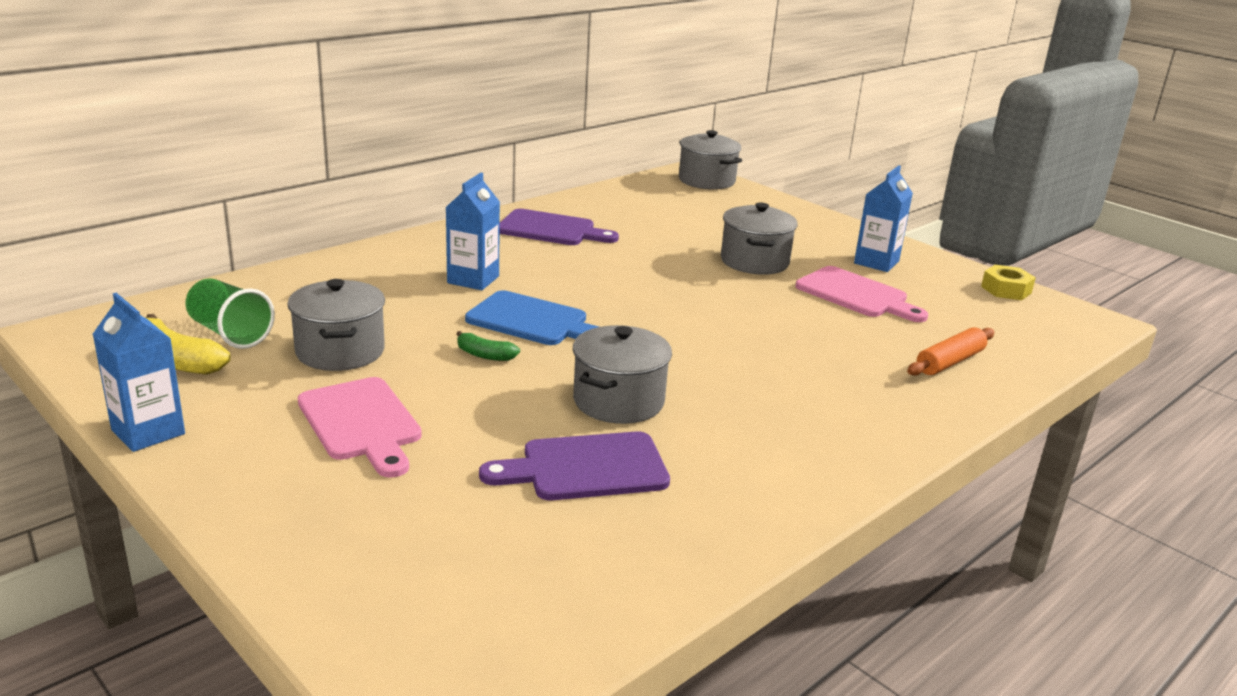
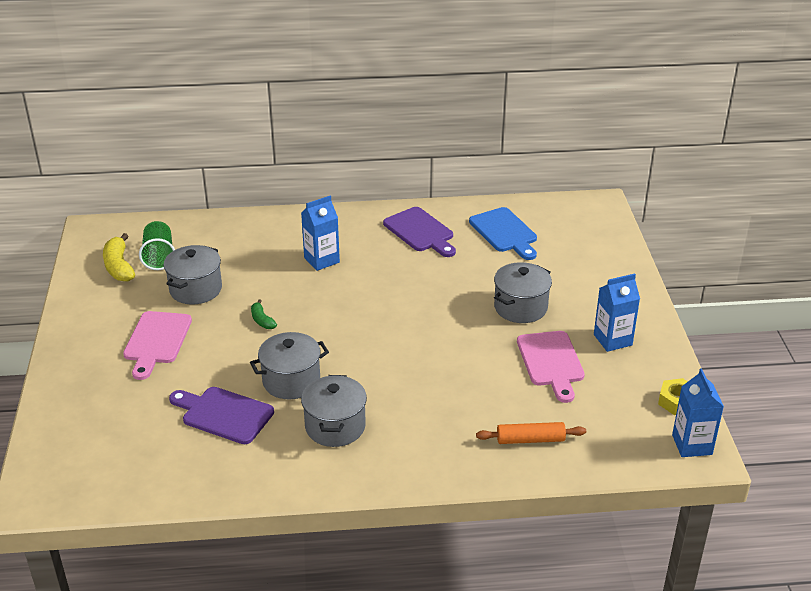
camera: 40 degrees right, 10 degrees up
blue carton [92,293,185,452] -> blue carton moved to [672,368,724,457]
blue cutting board [465,290,599,345] -> blue cutting board moved to [469,207,537,260]
grey pot [679,130,742,190] -> grey pot moved to [301,375,367,447]

